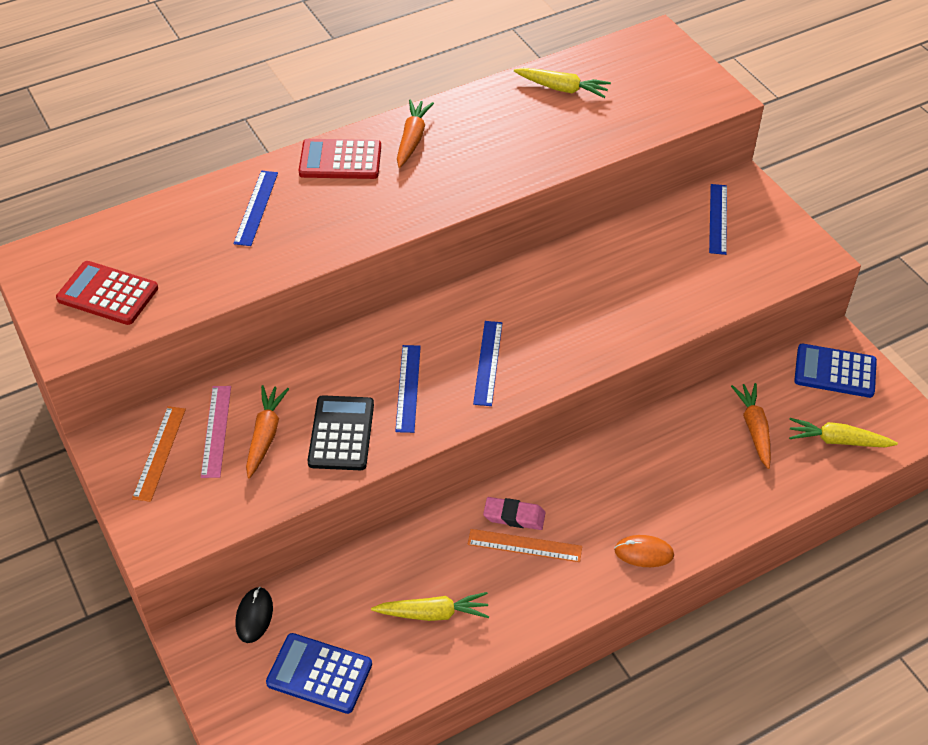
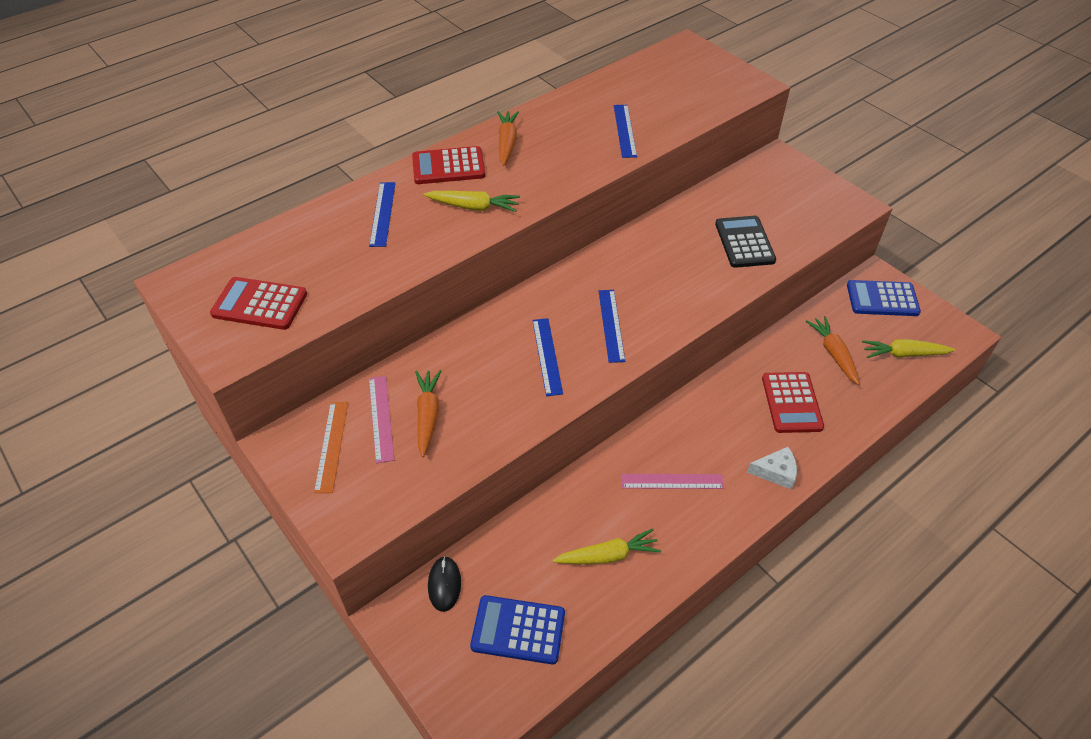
camera: 10 degrees left, 0 degrees up
black calculator [308,395,374,470] -> black calculator moved to [715,216,776,268]
orange ruler [468,529,582,562] -> pink ruler [621,474,724,489]
pink eraser [483,497,545,530] -> none
yellow carrot [514,68,611,98] -> yellow carrot moved to [424,191,520,212]
orange mouse [614,535,674,567] -> white cheese [747,447,797,490]
blue ruler [709,184,727,255] -> blue ruler moved to [614,105,637,158]
none -> red calculator [762,372,824,433]

